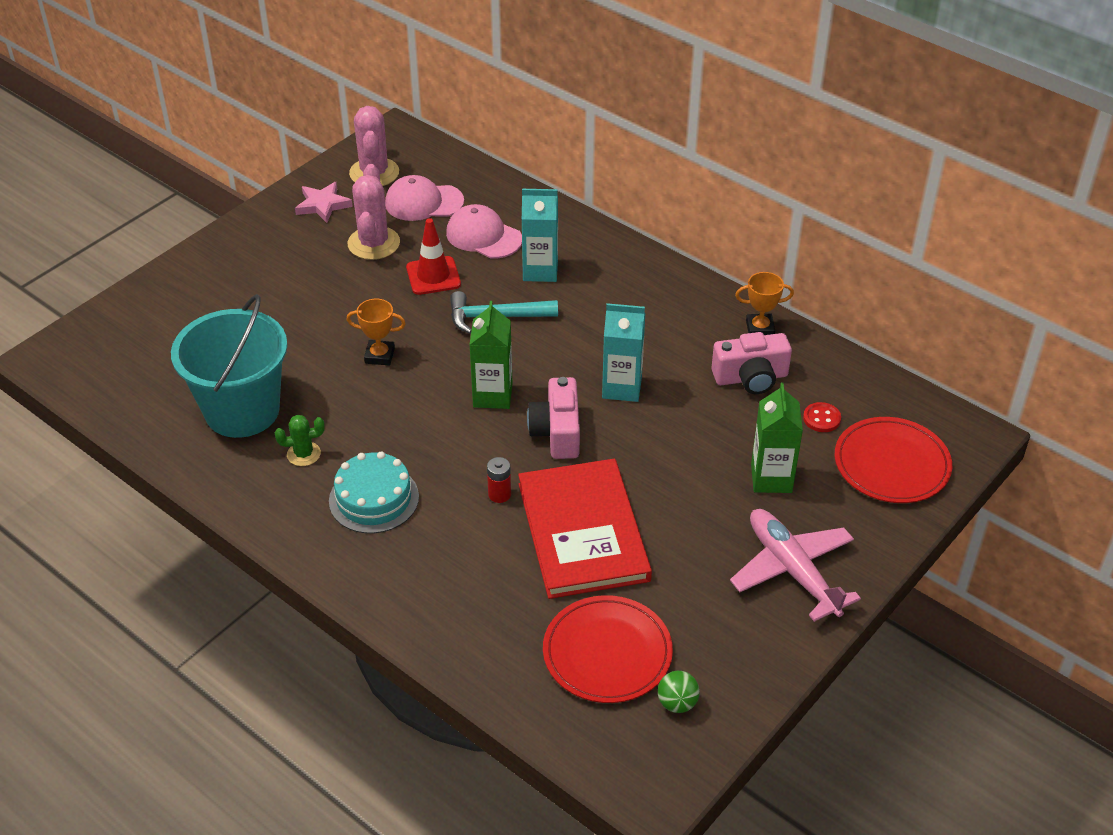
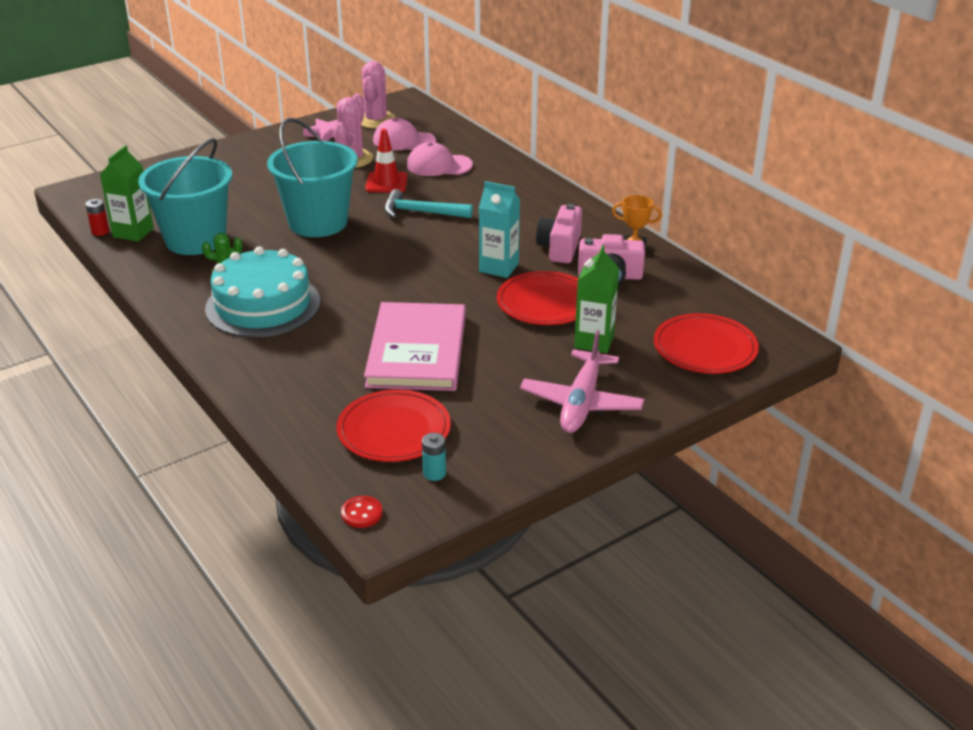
camera: 15 degrees right, 10 degrees down
turquoise cake [329,452,419,533] -> turquoise cake [205,247,320,338], size x1.53
orange trophy [346,299,406,365] -> turquoise bucket [267,118,358,237]
pink cap [446,204,522,259] -> pink cap turned 45 degrees counterclockwise [407,142,473,176]
green carton [469,301,513,409] -> green carton moved to [100,145,154,242]
red battery [487,457,511,503] -> red battery moved to [85,199,109,236]
red book [518,459,652,599] -> pink book [364,302,466,391]
turquoise carton [522,189,558,282] -> none
pink camera [527,377,580,459] -> pink camera moved to [536,204,582,263]
green ball [658,671,700,713] -> turquoise battery [422,433,446,481]
pink plane [730,509,861,622] -> pink plane turned 150 degrees counterclockwise [520,330,644,433]
red button [803,402,841,432] -> red button moved to [341,496,382,528]
none -> red plate [497,271,578,325]

